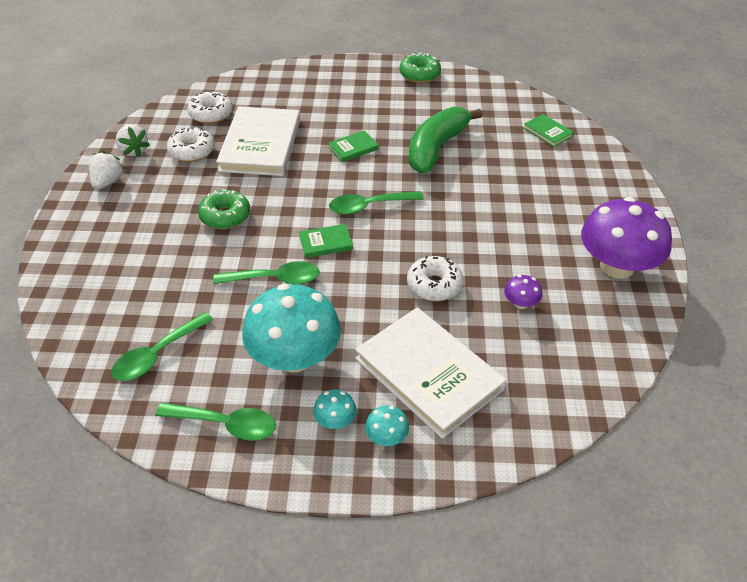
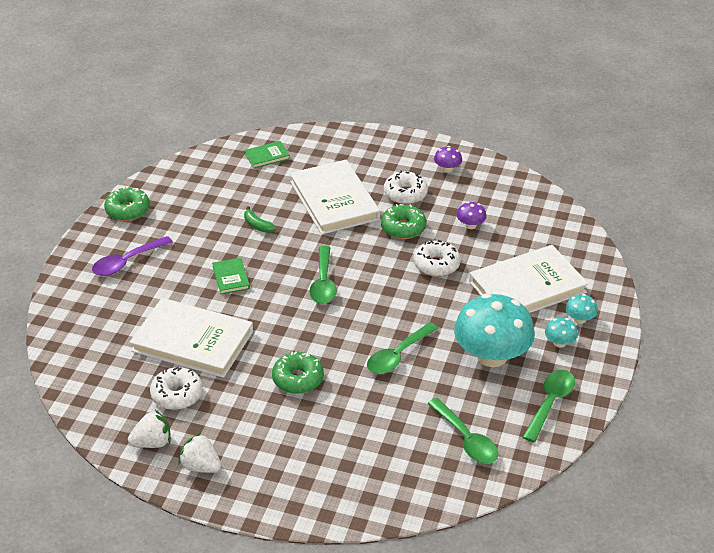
camera: 75 degrees left, 5 degrees down
white donut [187,90,233,124] -> white donut moved to [384,171,428,205]
green spoon [213,261,320,285] -> green spoon turned 150 degrees counterclockwise [367,322,438,374]
green book [299,224,353,258] -> none
green banana [409,107,483,173] -> green banana [244,206,276,233], size x0.41
purple mushroom [581,197,672,279] -> purple mushroom [434,146,462,173], size x0.42
none -> purple spoon [92,236,173,276]
none -> white book [290,160,380,235]
none -> green donut [381,204,426,239]

